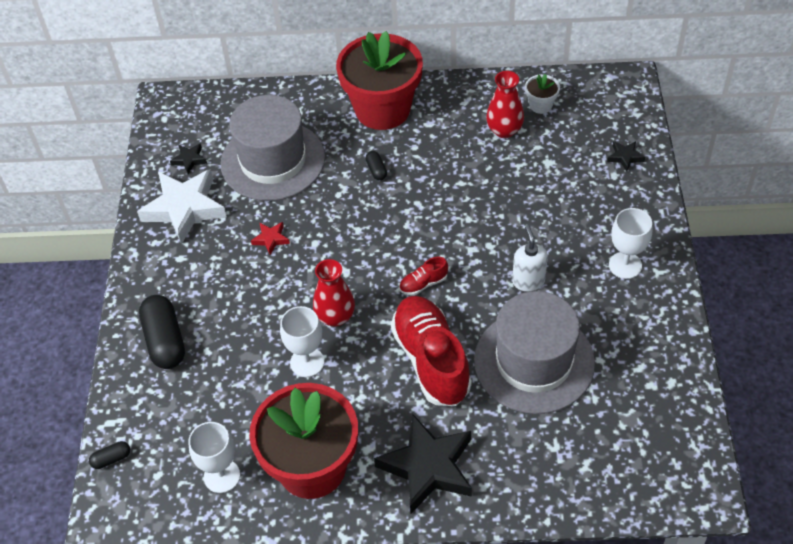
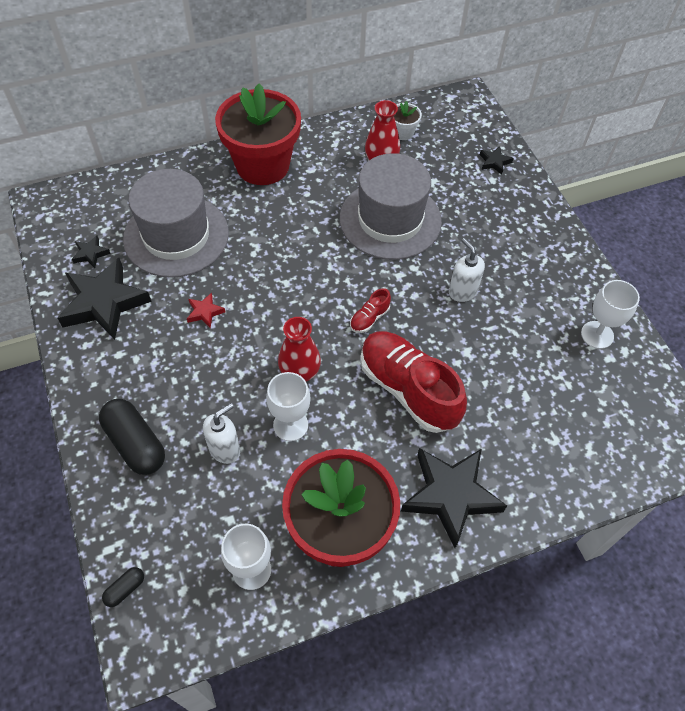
camera: 25 degrees left, 5 degrees up
white star [137,169,227,244] -> black star [58,258,152,340]
black capsule [365,151,387,180] -> none
grey hat [474,291,595,414] -> grey hat moved to [340,153,442,260]
white goblet [609,208,652,279] -> white goblet moved to [581,280,640,349]
none -> white soap dispenser [203,403,240,464]

